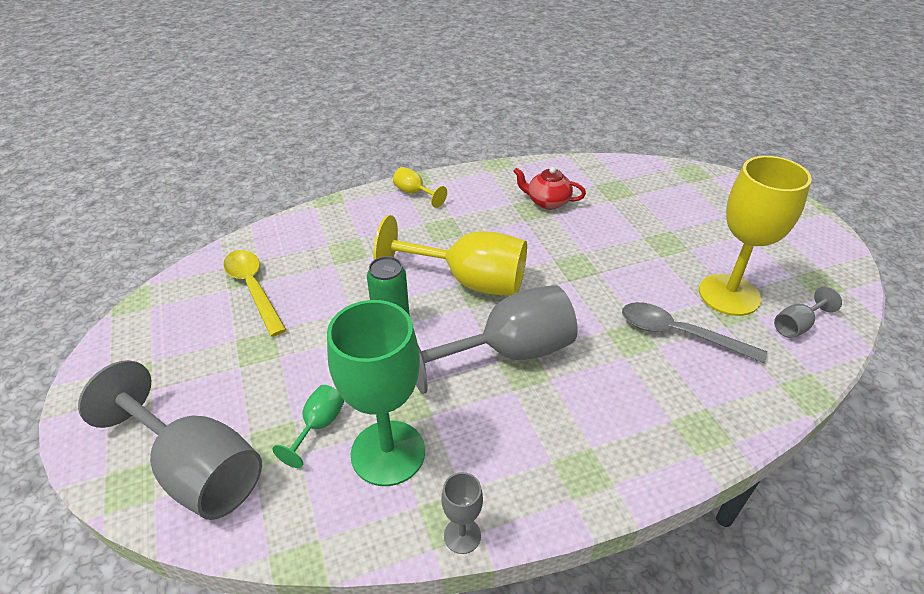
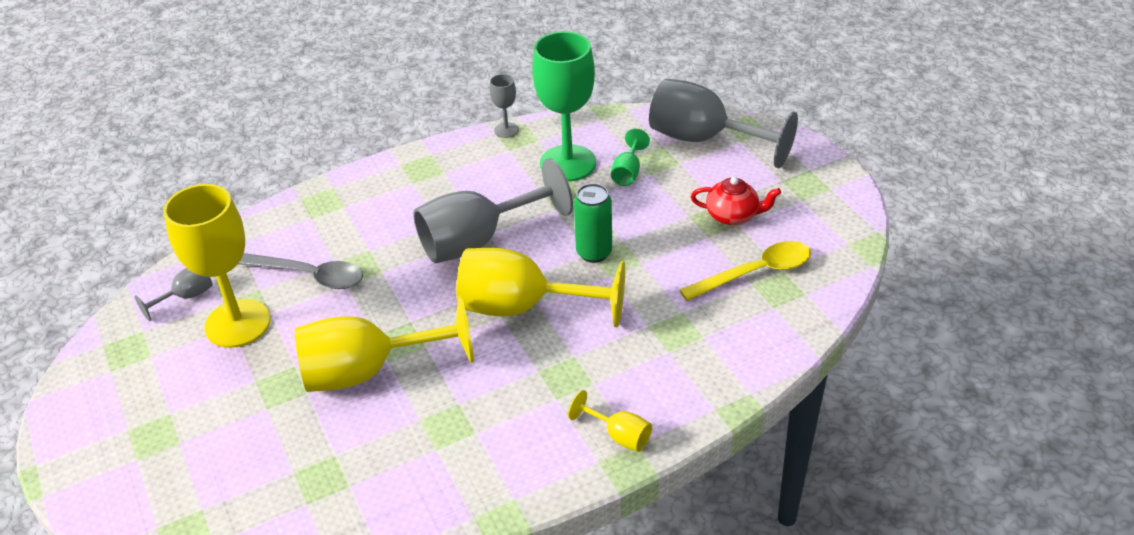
camera: 175 degrees right, 0 degrees up
yellow spoon [223,250,287,337] -> yellow spoon turned 75 degrees counterclockwise [680,241,811,301]
red teapot [513,167,586,210] -> red teapot moved to [691,177,781,225]
none -> yellow goblet [295,295,474,392]

